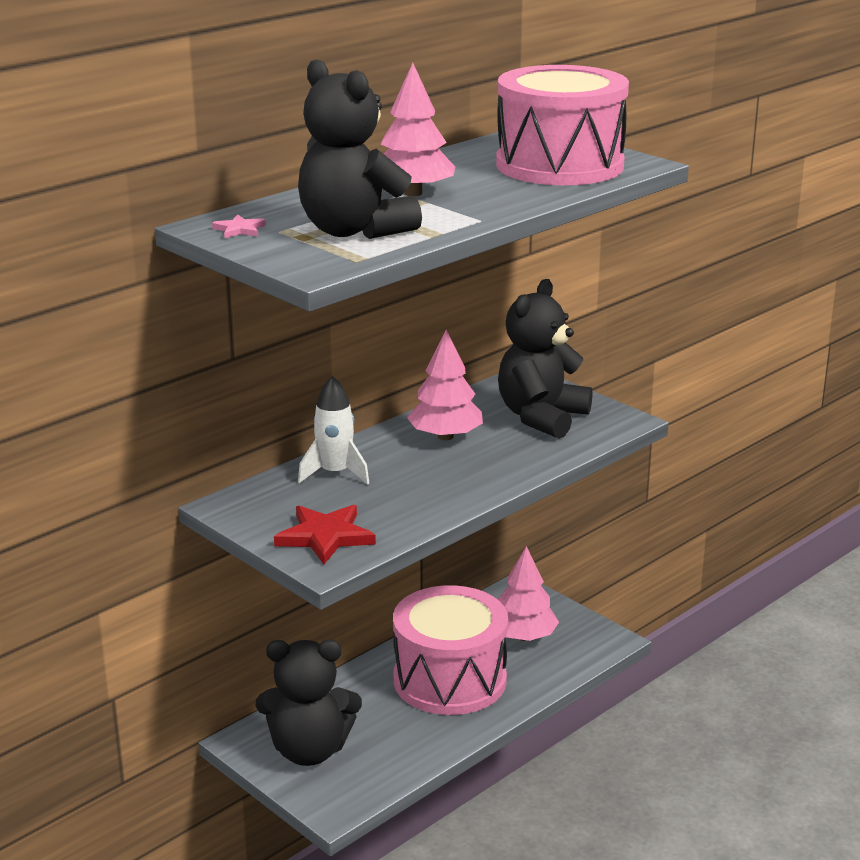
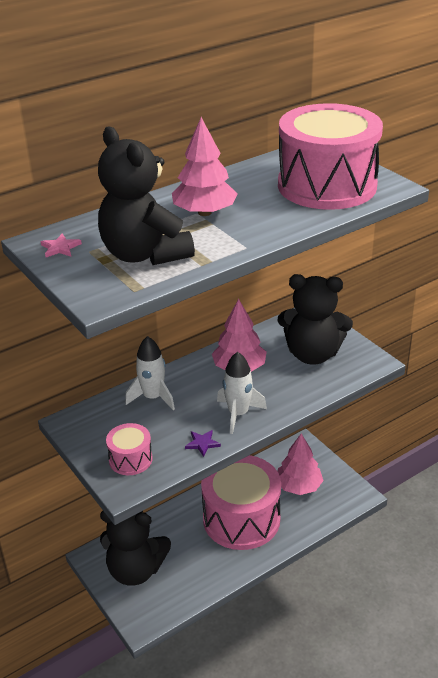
camera: 10 degrees right, 10 degrees up
red star [274,505,376,564] -> pink drum [106,423,153,475]
black teddy bear [498,279,593,438] -> black teddy bear turned 120 degrees counterclockwise [278,274,353,364]
none -> purple star [185,430,221,457]
none -> white rocket [217,352,267,434]

